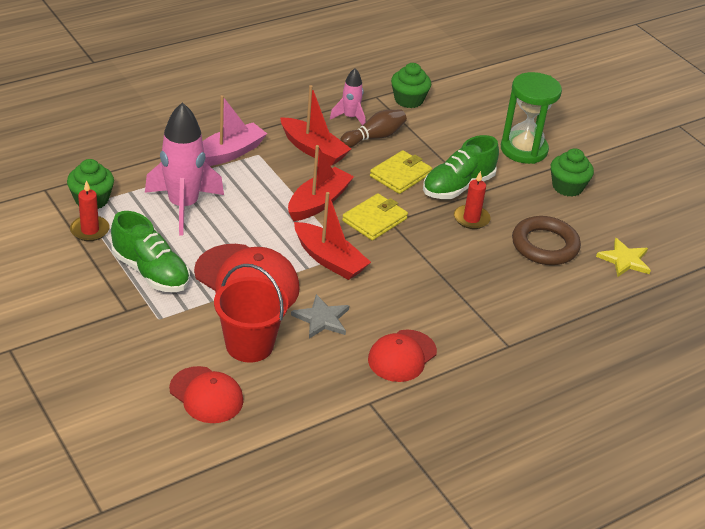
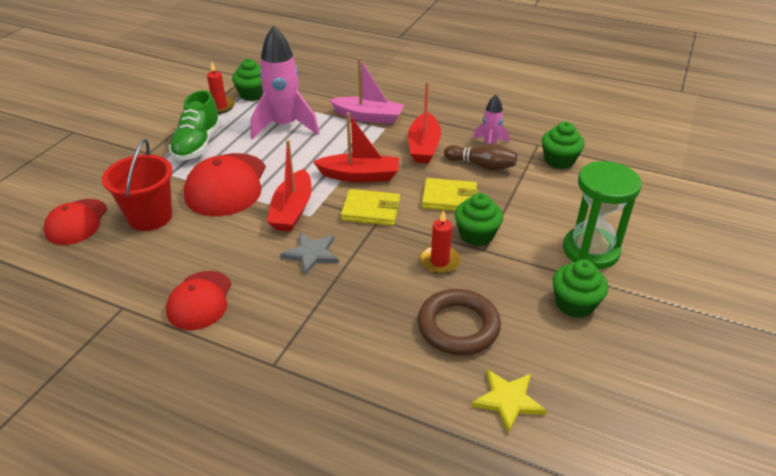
camera: 60 degrees right, 0 degrees up
grey star [291,294,349,338] -> grey star moved to [280,232,339,275]
red cap [368,330,437,382] -> red cap turned 90 degrees counterclockwise [166,271,231,330]
green shoe [423,135,499,199] -> green cupcake [455,193,503,246]

